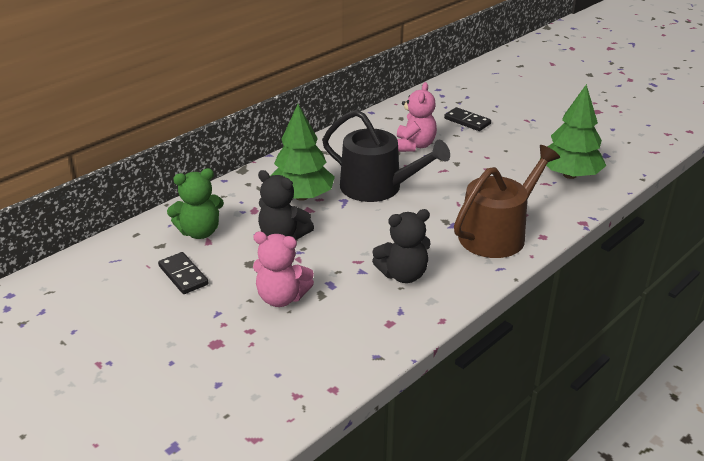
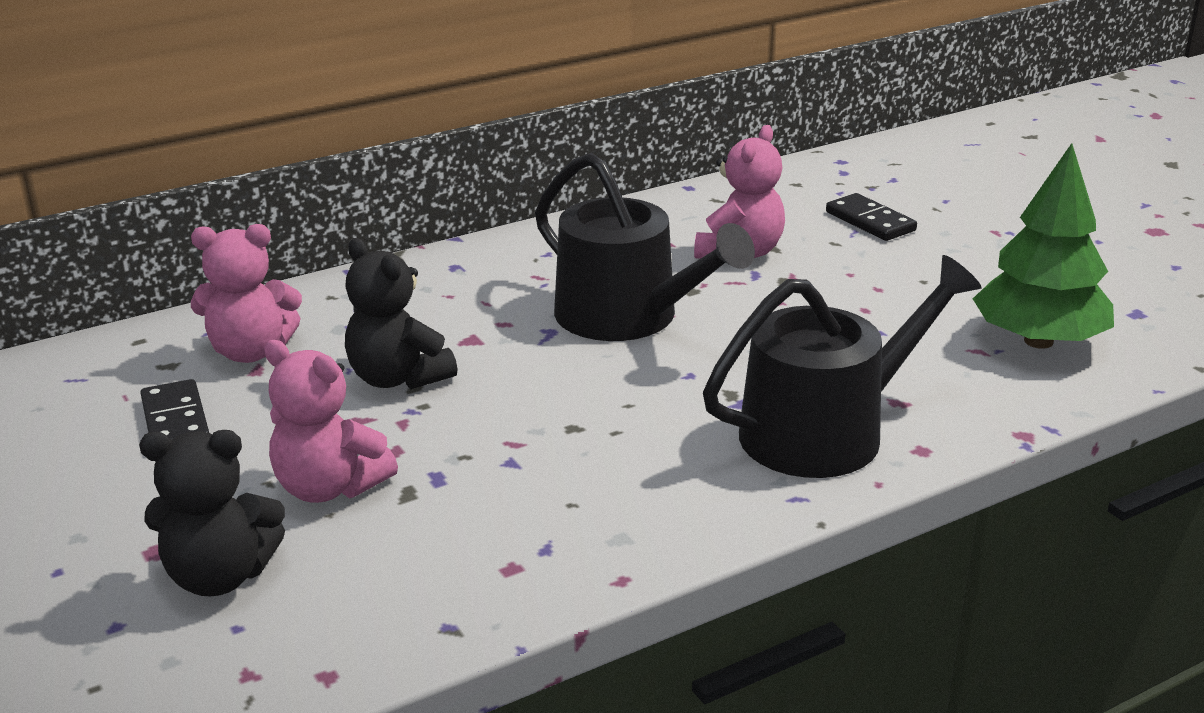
camera: 15 degrees right, 5 degrees down
green teddy bear [167,168,224,239] -> pink teddy bear [191,224,302,363]
green tree [270,104,335,201] -> none
black teddy bear [372,209,431,283] -> black teddy bear moved to [139,430,285,597]
brown watering can [454,145,560,258] -> black watering can [703,255,982,478]

